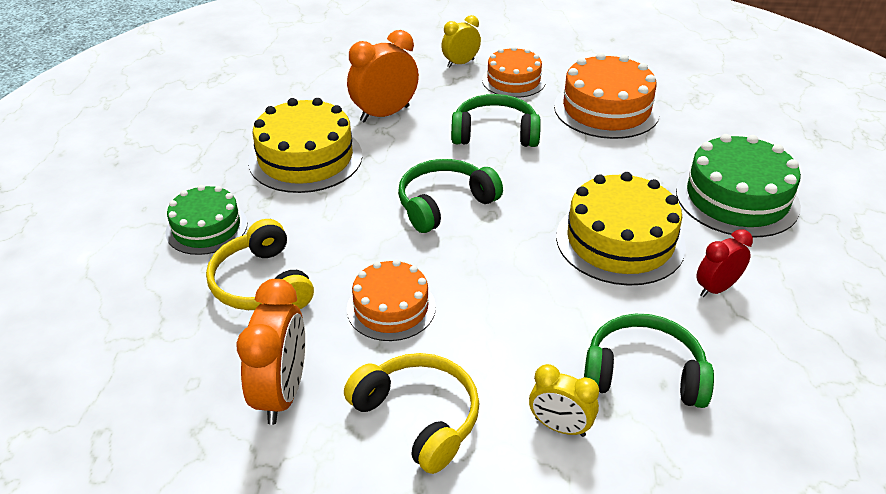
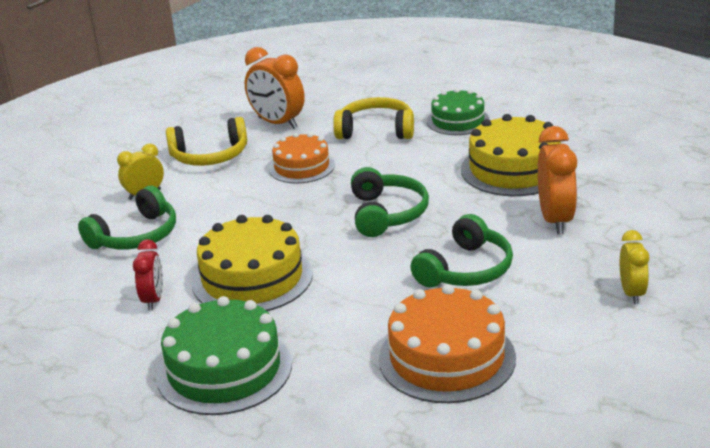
camera: 125 degrees right, 10 degrees down
orange cake [482,46,546,98] -> none

